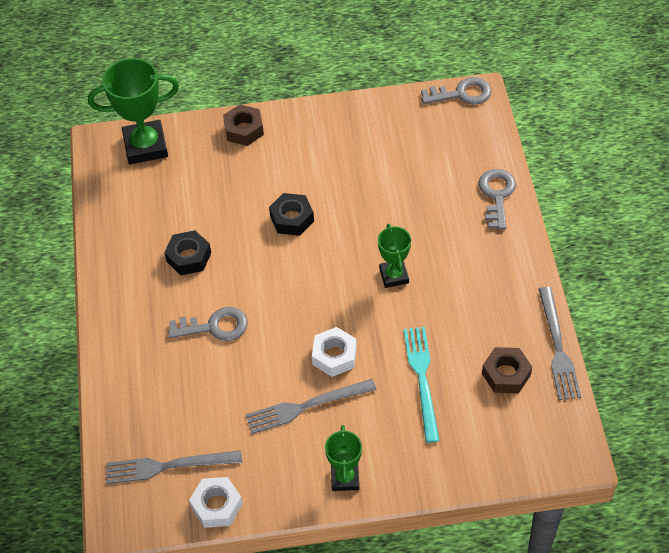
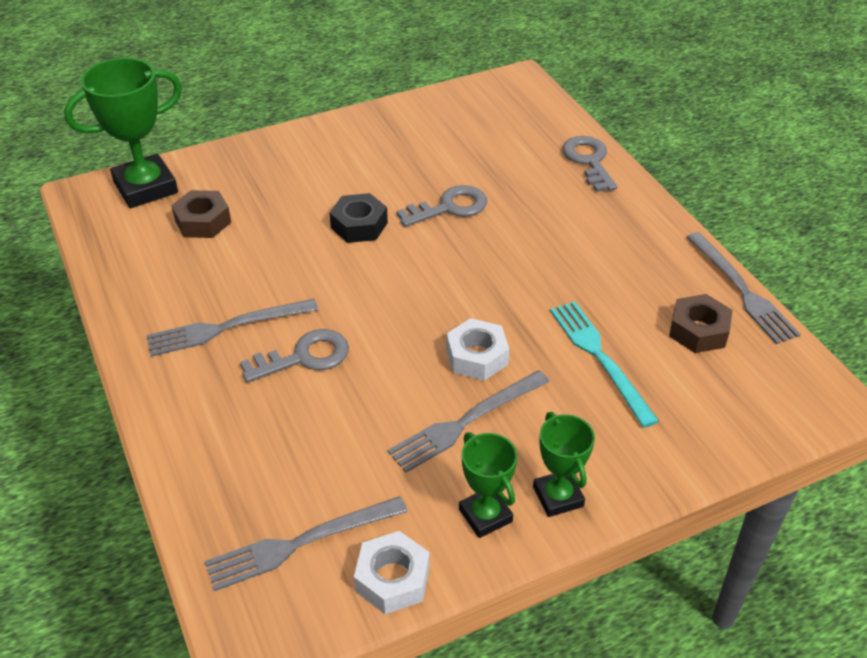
camera: 20 degrees left, 10 degrees down
black nut [164,230,211,275] -> none
brown nut [223,104,264,146] -> brown nut moved to [171,190,231,238]
green trophy [378,224,411,288] -> green trophy moved to [459,432,517,538]
grey key [421,77,491,105] -> grey key moved to [396,185,487,227]
none -> grey fork [146,299,318,357]

